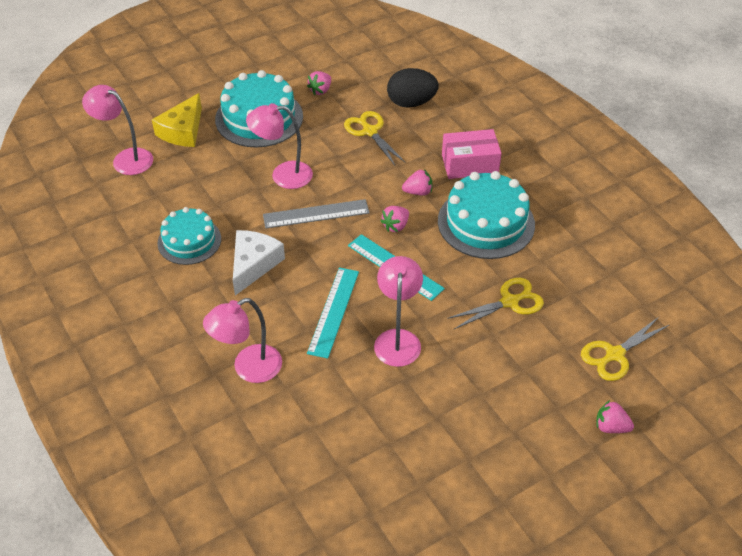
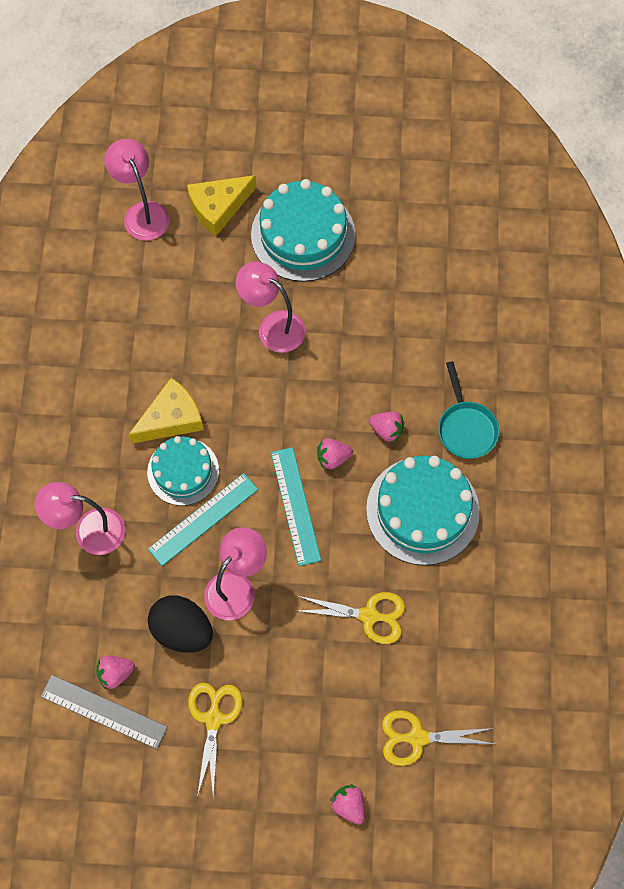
camera: 35 degrees right, 20 degrees up
turquoise cake [157,207,221,265] -> turquoise cake moved to [147,436,219,506]
white cheese [233,230,285,296] -> yellow cheese [128,378,204,444]
grey ruler [263,199,370,228] -> grey ruler moved to [40,675,168,749]
pink strawberry [307,71,331,95] -> pink strawberry moved to [96,656,135,689]
yellow scissors [344,111,405,165] -> yellow scissors moved to [188,682,242,798]
black egg [387,68,439,108] -> black egg moved to [148,595,213,653]
pink box [442,129,502,179] -> turquoise pan [438,361,499,459]

